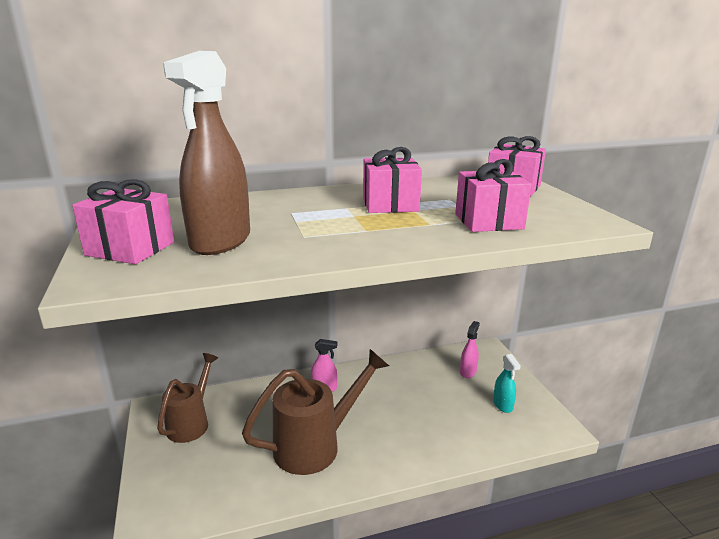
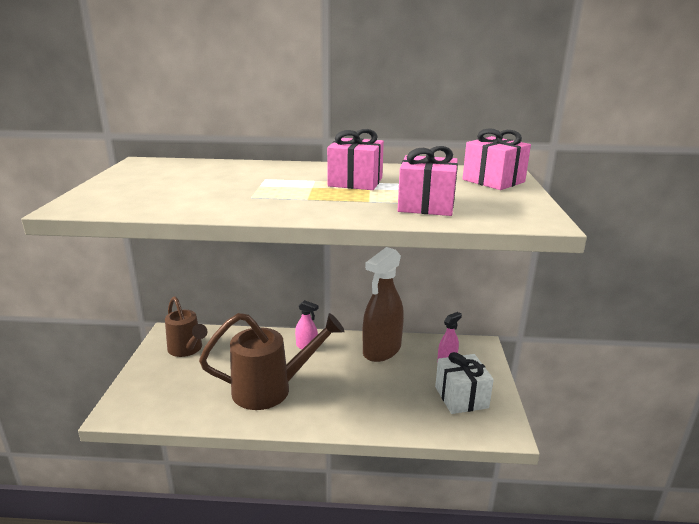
camera: 20 degrees right, 0 degrees up
pink gift [72,179,174,264] -> none
brown watering can [157,353,218,443] -> brown watering can turned 105 degrees clockwise [165,296,207,357]
brown spray bottle [163,51,250,255] -> brown spray bottle moved to [363,247,404,362]
turquoise spray bottle [493,354,521,413] -> white gift [435,352,494,414]

